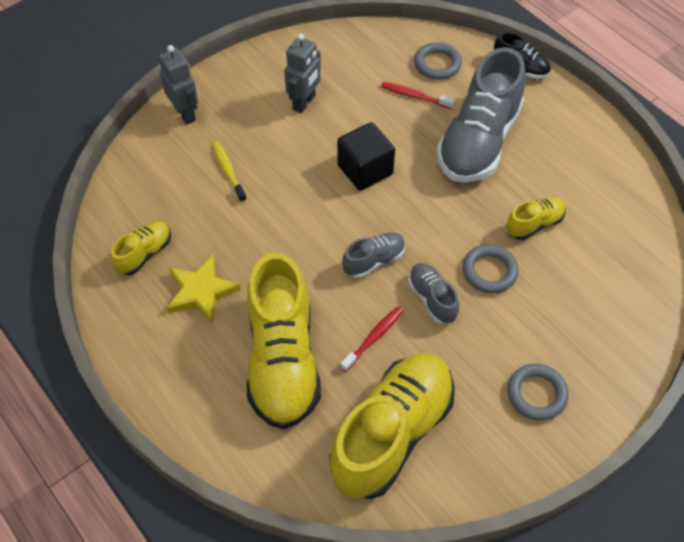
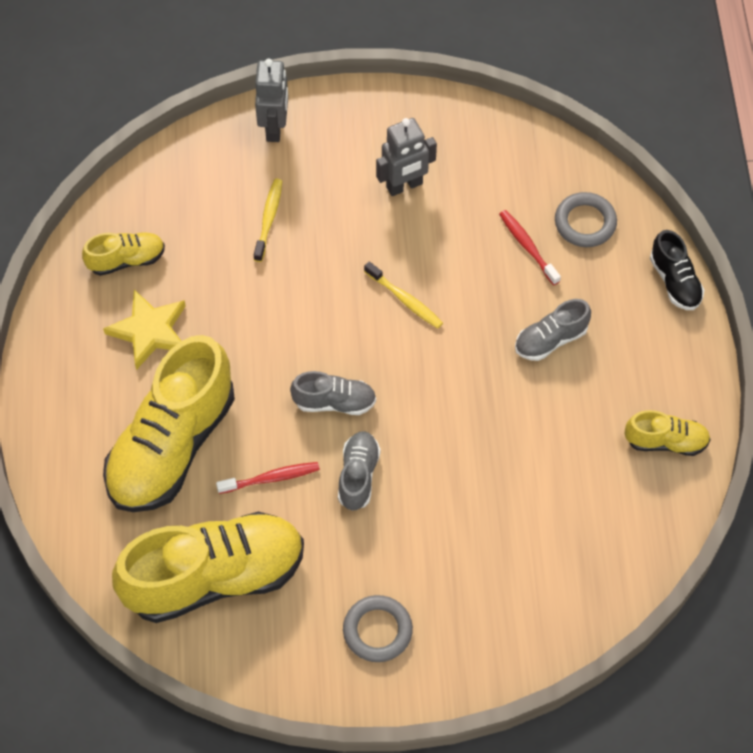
camera: 35 degrees right, 5 degrees up
black cube [337,122,395,191] -> yellow toothbrush [364,262,443,329]
grey shoe [437,47,525,182] -> grey shoe [515,299,591,361], size x0.47
grey ring [462,244,518,294] -> none
yellow shoe [506,197,566,240] -> yellow shoe moved to [625,410,711,456]

